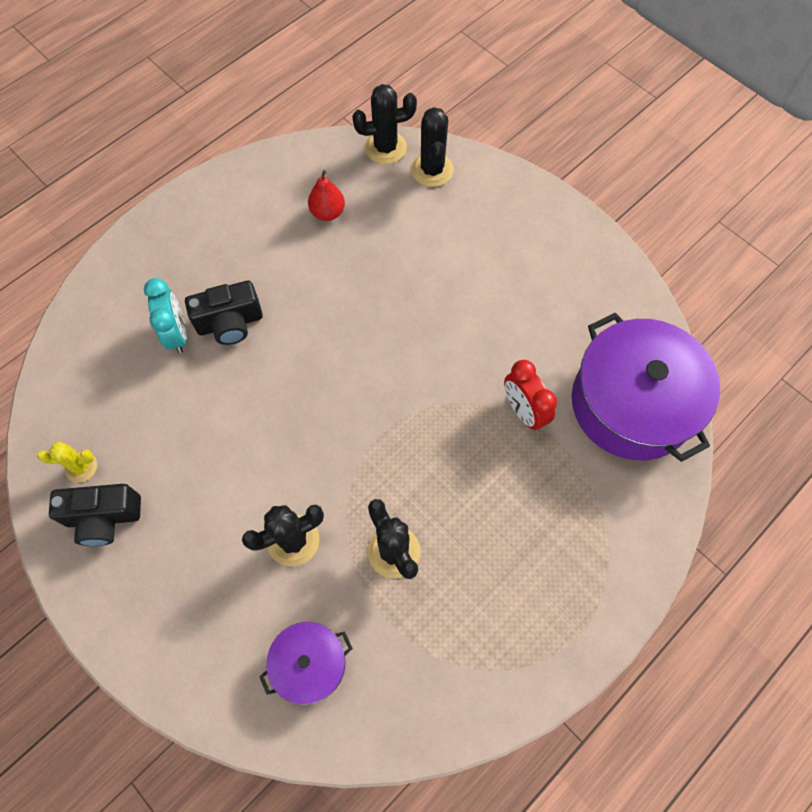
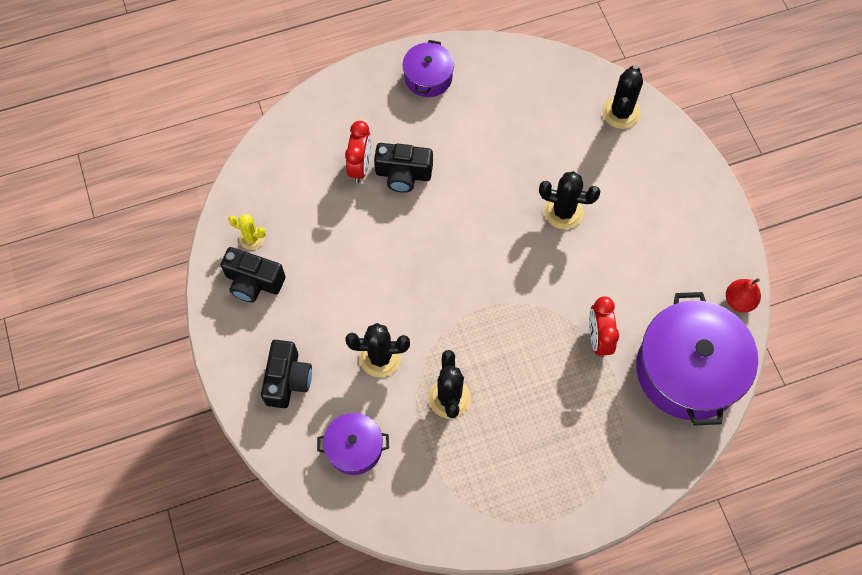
camera: 25 degrees right, 0 degrees up
turquoise clock [144,278,187,353] -> red clock [345,121,371,183]
red pear [308,170,345,221] -> red pear moved to [726,278,761,313]
black cactus [352,84,417,164] -> black cactus moved to [539,171,600,229]
none -> black camera [261,340,312,408]
none -> purple pot [402,40,454,97]

